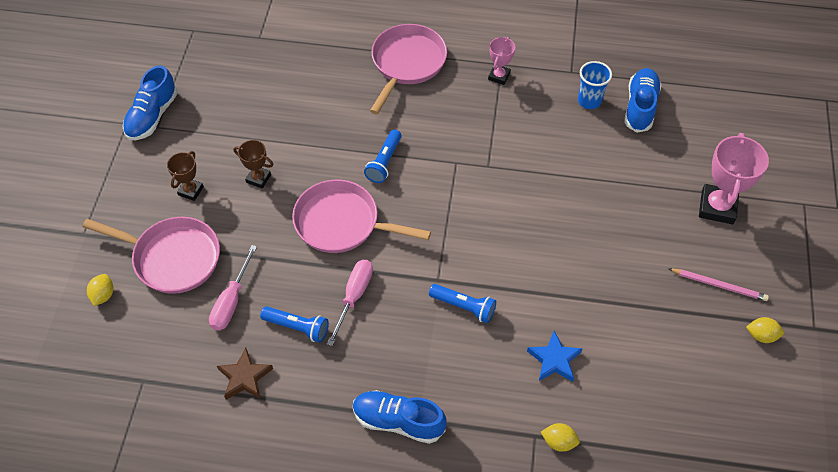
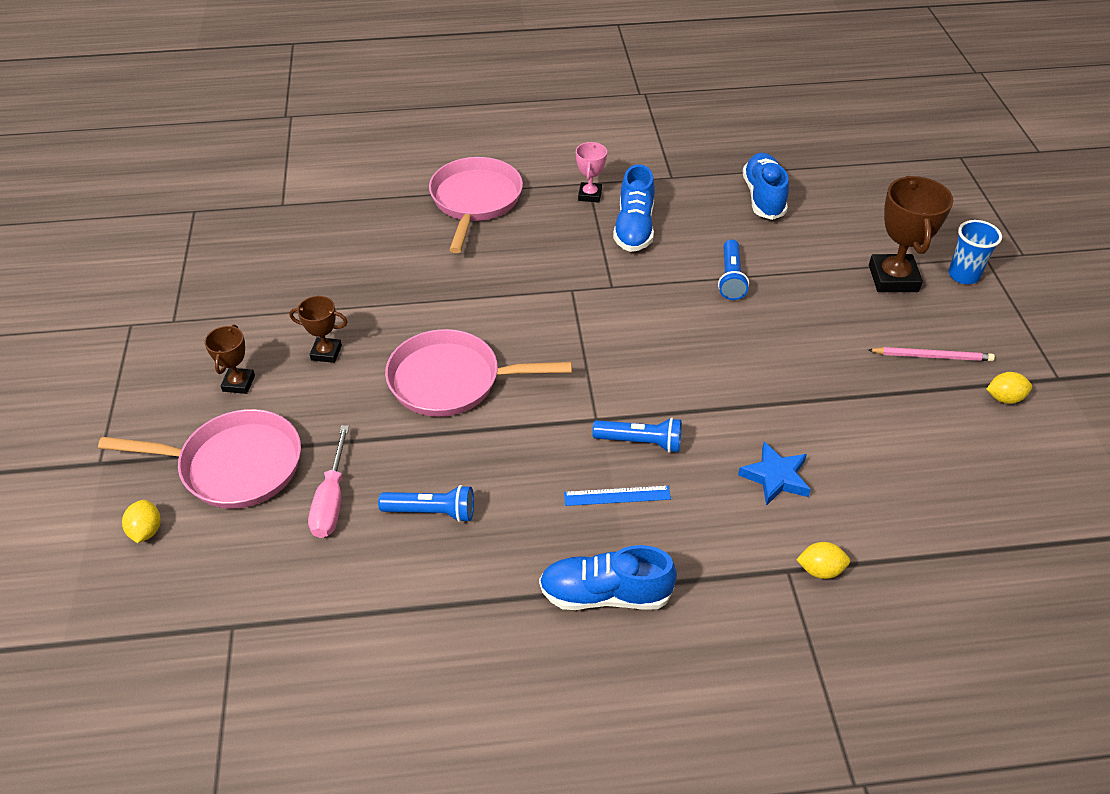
camera: 15 degrees left, 10 degrees down
blue shoe [123,65,178,140] -> blue shoe moved to [613,164,655,252]
brown star [217,348,273,400] -> none
pink screwdriver [327,260,373,346] -> none
blue flashlight [364,130,402,183] -> blue flashlight moved to [718,239,749,300]
blue cup [578,61,612,109] -> blue cup moved to [948,220,1002,284]
pink trophy [699,133,769,224] -> brown trophy [869,176,953,292]
none -> blue ruler [564,486,671,506]

